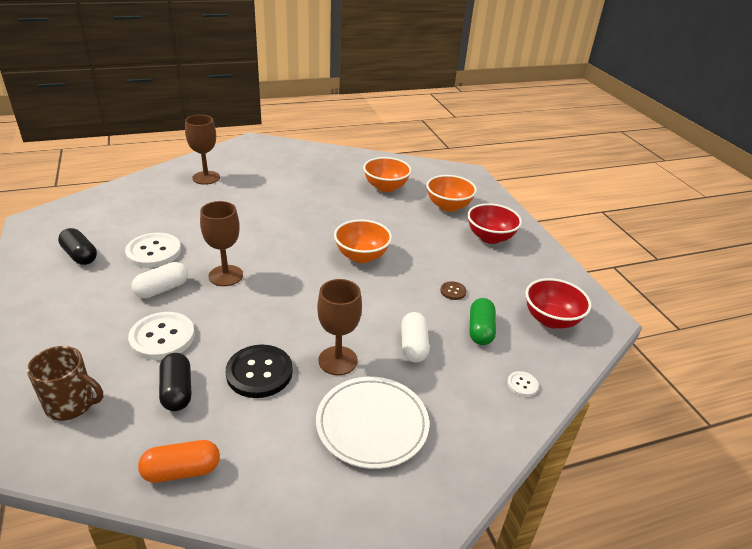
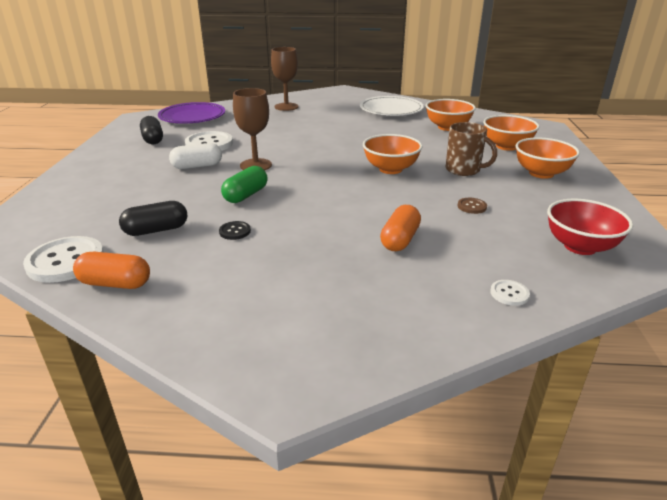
camera: 25 degrees right, 5 degrees down
brown mug [27,346,103,421] -> brown mug moved to [446,122,497,176]
white button [128,312,195,360] -> white button moved to [23,236,104,283]
black capsule [159,353,191,411] -> black capsule turned 60 degrees clockwise [119,201,187,236]
black button [226,344,293,398] -> black button [219,221,251,240], size x0.47
white plate [316,377,429,469] -> white plate moved to [360,96,424,116]
brown goblet [317,279,362,375] -> none
white capsule [401,312,429,363] -> orange capsule [380,205,421,251]
red bowl [467,203,522,244] -> orange bowl [515,138,580,179]
green capsule [470,298,496,345] -> green capsule moved to [221,166,268,203]
none -> purple plate [158,102,225,124]

